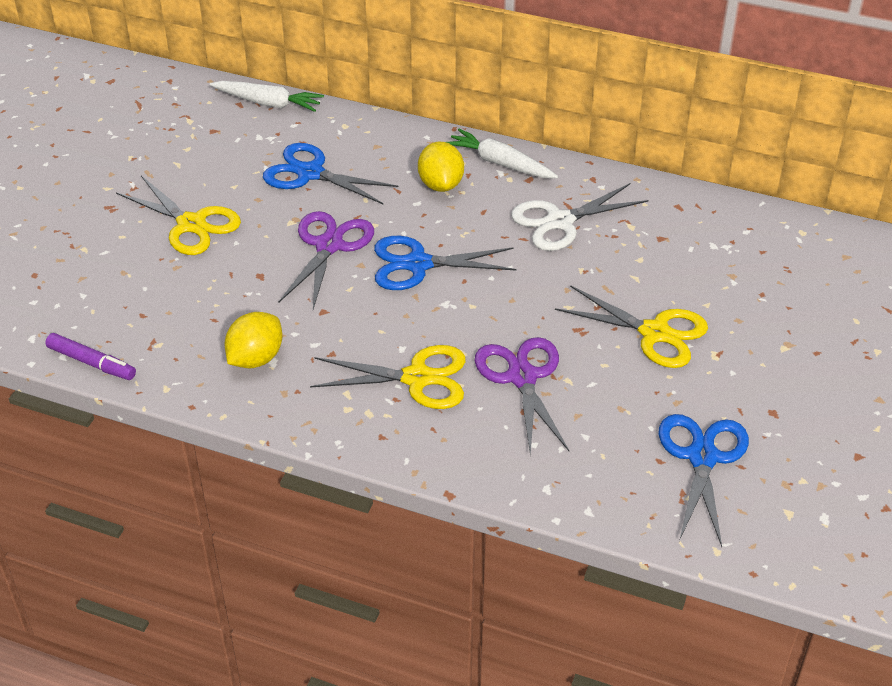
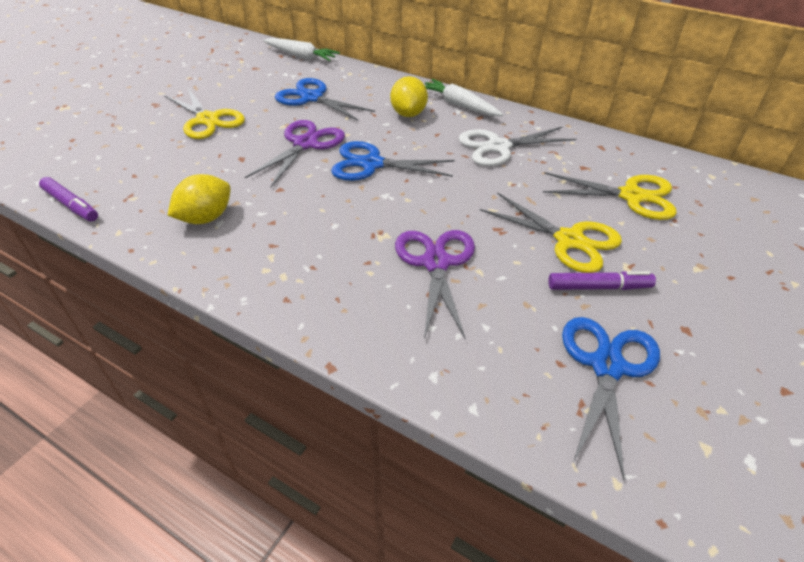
camera: 10 degrees right, 0 degrees up
yellow scissors [310,345,466,409] -> yellow scissors moved to [543,172,677,220]
none -> purple marker [548,271,656,290]

